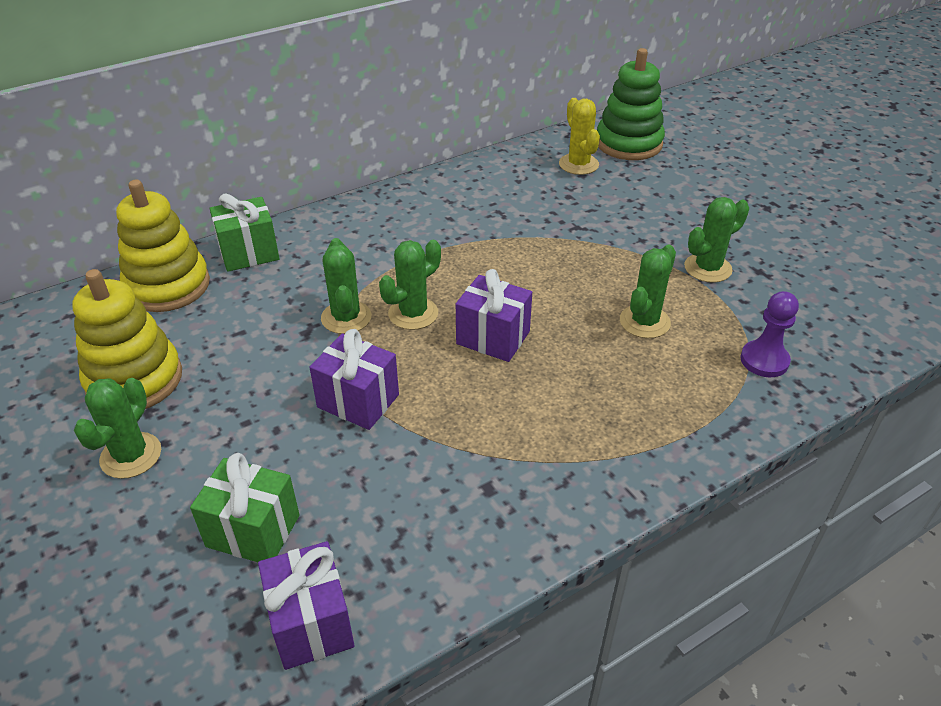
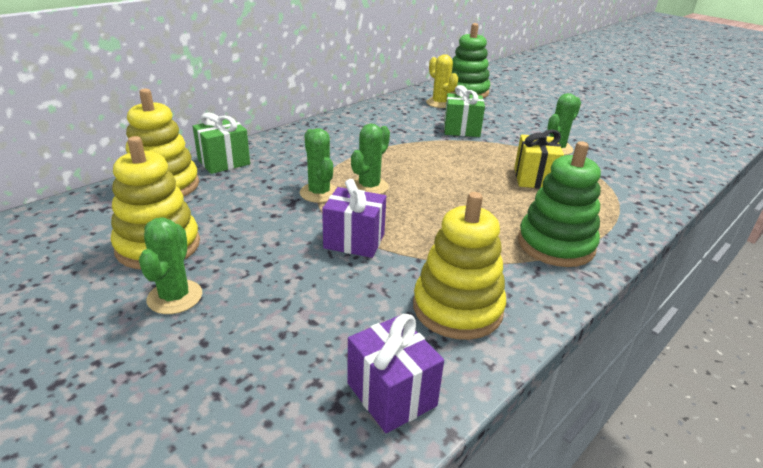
camera: 15 degrees left, 10 degrees down
green gift [190,453,300,562] -> green gift moved to [444,85,485,137]
purple gift [456,269,532,362] -> none
green cactus [620,245,676,338] -> yellow gift [514,130,564,188]
purple pawn [740,291,799,377] -> none
none -> yellow stacking toy [413,192,506,340]
none -> green stacking toy [518,141,601,267]

